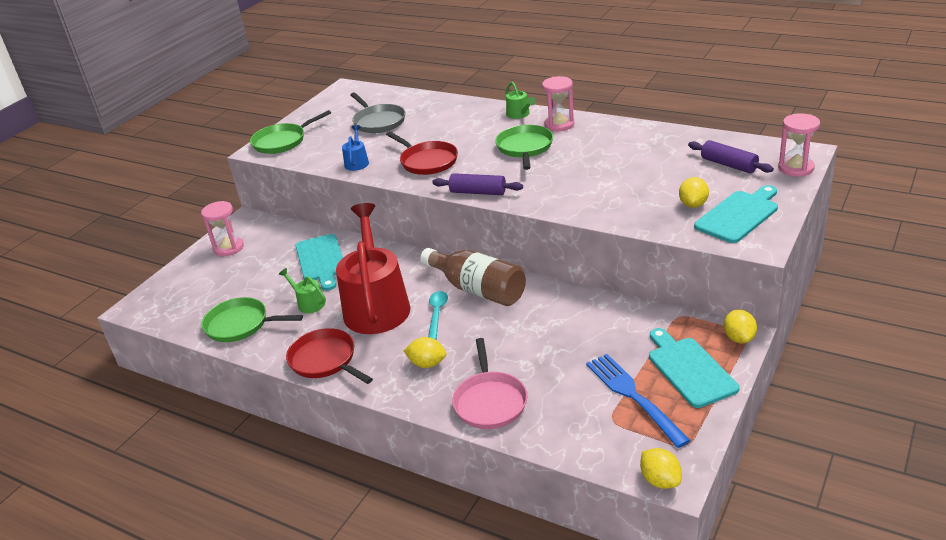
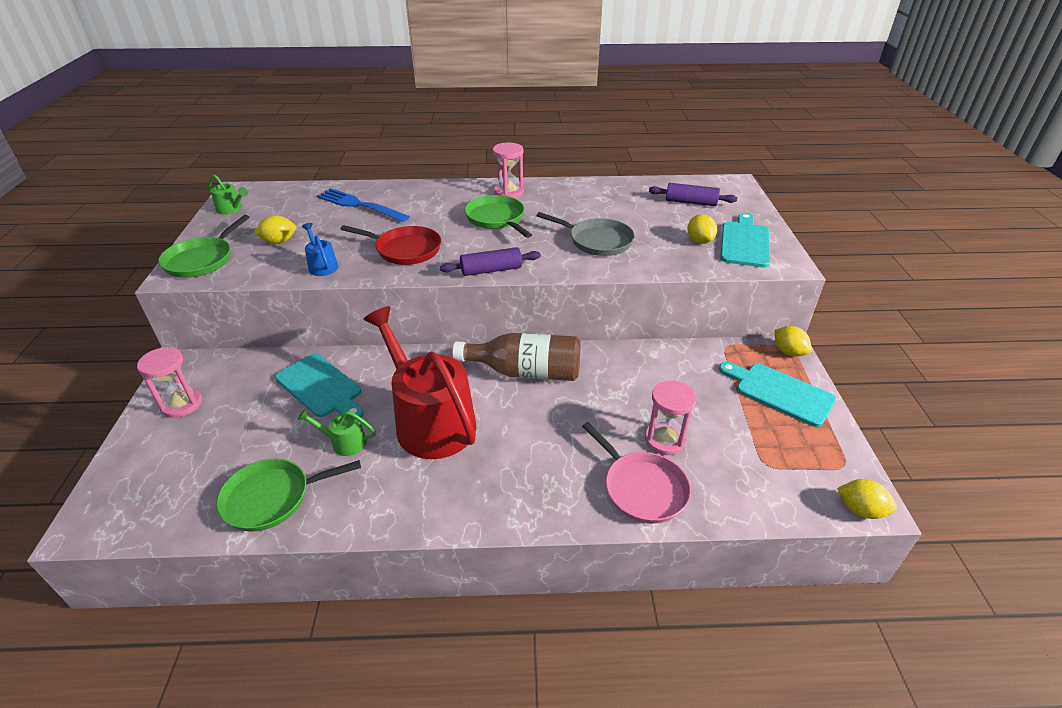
camera: 35 degrees left, 5 degrees up
red pan [286,328,373,384] -> none
grey pan [350,92,405,133] -> grey pan moved to [536,212,635,256]
yellow lemon [404,337,446,368] -> yellow lemon moved to [254,215,296,244]
turquoise spoon [428,291,448,340] -> none
green watering can [506,82,536,119] -> green watering can moved to [208,174,248,215]
blue fork [586,354,691,448] -> blue fork moved to [317,188,410,222]
pink hourglass [778,113,820,177] -> pink hourglass moved to [645,381,697,455]

